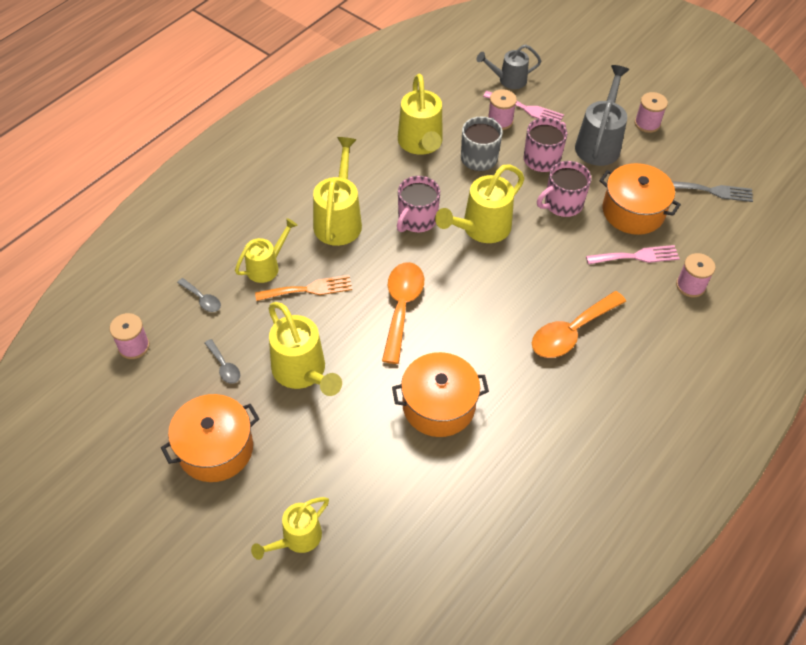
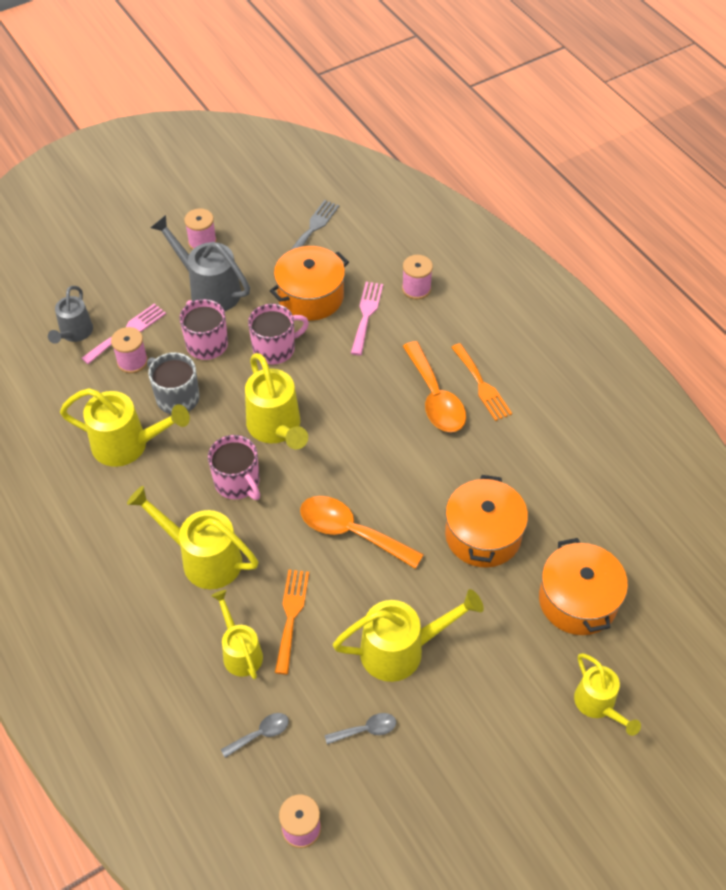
camera: 70 degrees left, 0 degrees up
orange pot [161,394,259,482] -> orange pot moved to [539,538,628,635]
pink mug [537,161,591,217] -> pink mug turned 105 degrees counterclockwise [248,304,309,364]
none -> orange fork [451,343,512,421]

